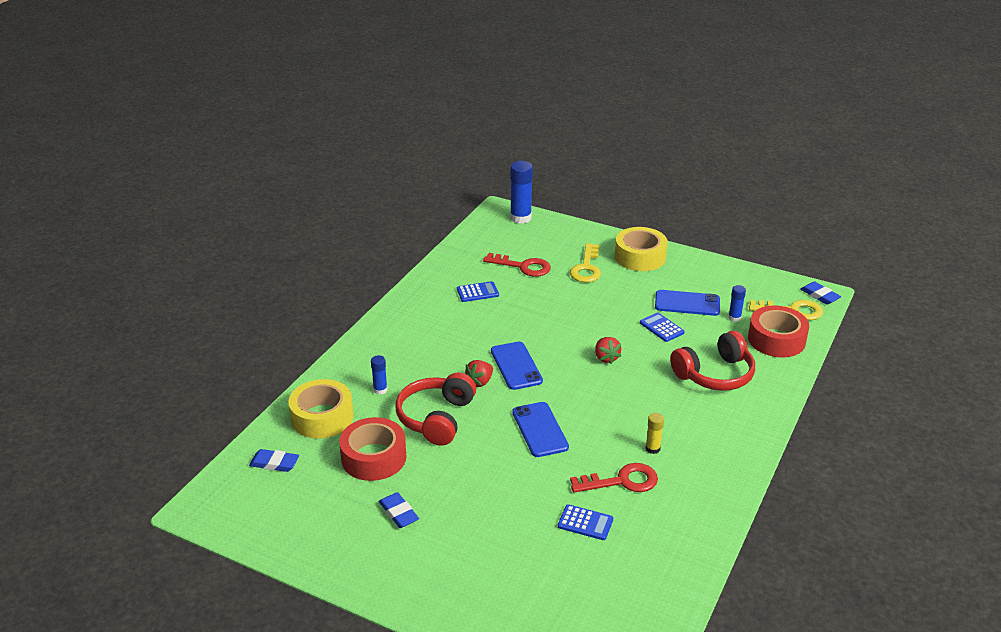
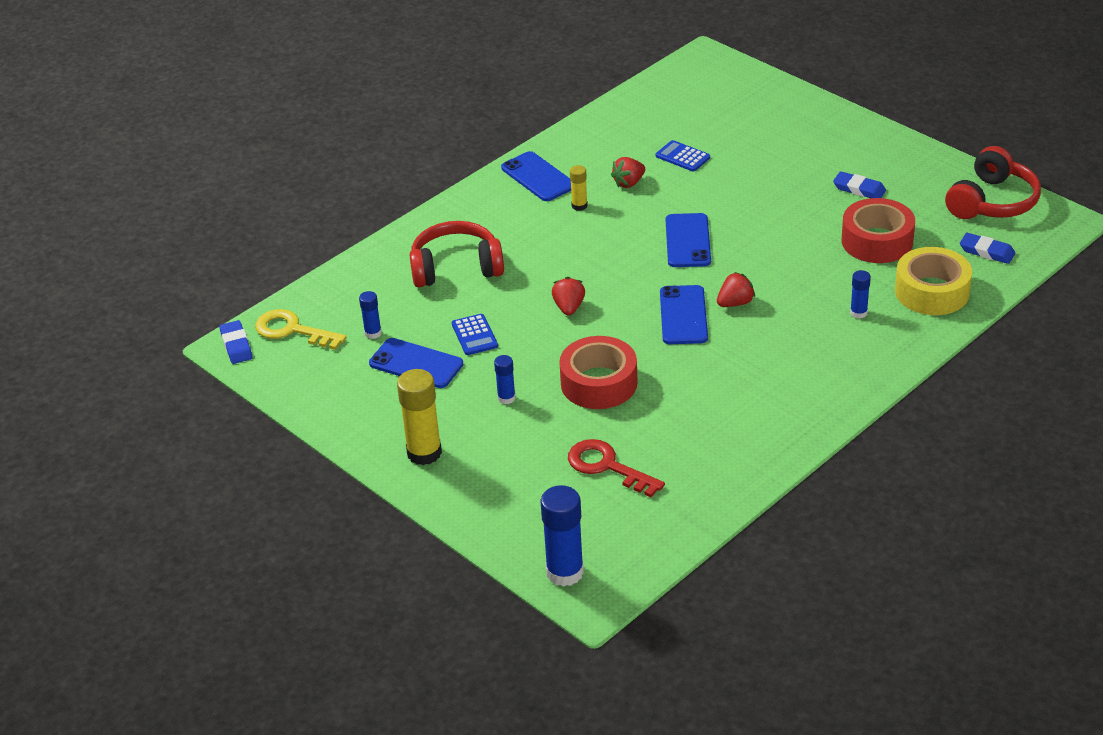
camera: 160 degrees left, 5 degrees up
blue eraser [379,492,419,528] -> blue eraser turned 45 degrees counterclockwise [833,171,886,198]
red headphones [395,372,476,446] -> red headphones moved to [945,146,1041,219]
blue calculator [457,281,499,302] -> none
yellow key [570,243,601,282] -> none
red key [570,463,658,493] -> red strawberry [611,157,645,188]
yellow tape [615,227,668,271] -> yellow glue stick [397,369,442,465]
red tape [748,306,809,357] -> red tape moved to [559,336,638,409]
none -> blue glue stick [494,355,516,404]
none -> blue phone [501,151,571,201]

